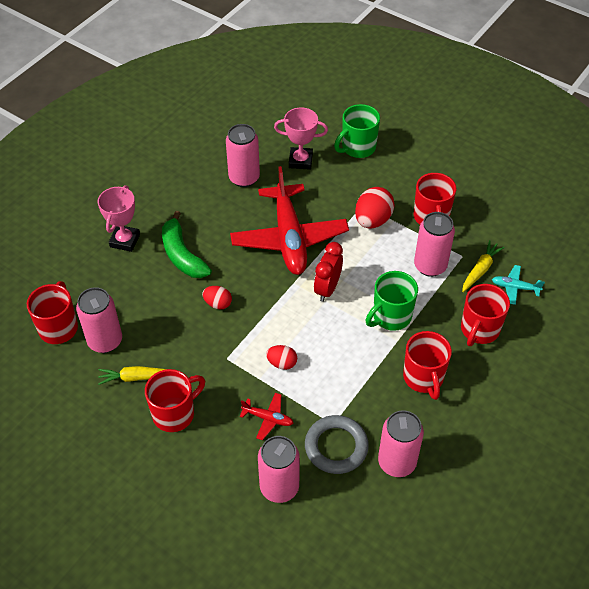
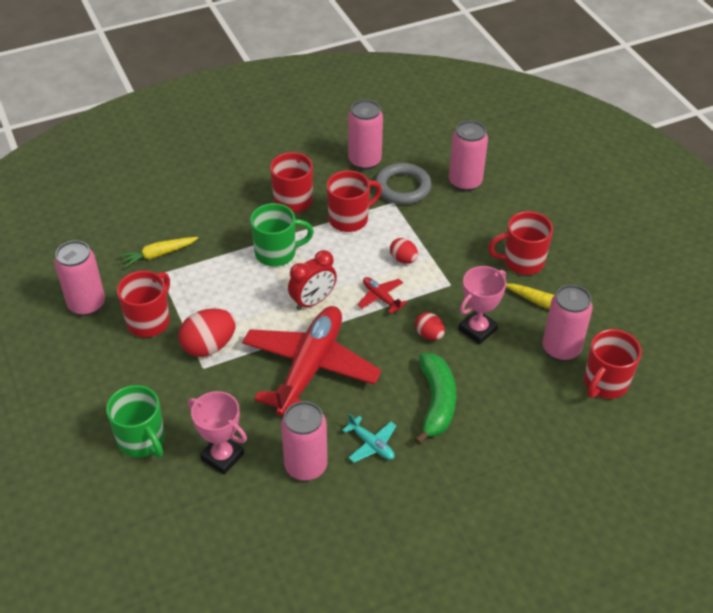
camera: 150 degrees left, 5 degrees down
pink trophy [98,185,140,252] -> pink trophy moved to [458,266,506,345]
red plane [240,393,293,440] -> red plane moved to [358,277,407,314]
green mug [334,104,380,158] -> green mug turned 60 degrees clockwise [106,385,165,458]
pink can [414,212,455,277] -> pink can moved to [54,240,105,316]
red mug [461,284,510,346] -> red mug moved to [327,170,382,232]
turquoise plane [492,265,545,305] -> turquoise plane moved to [342,413,396,463]

